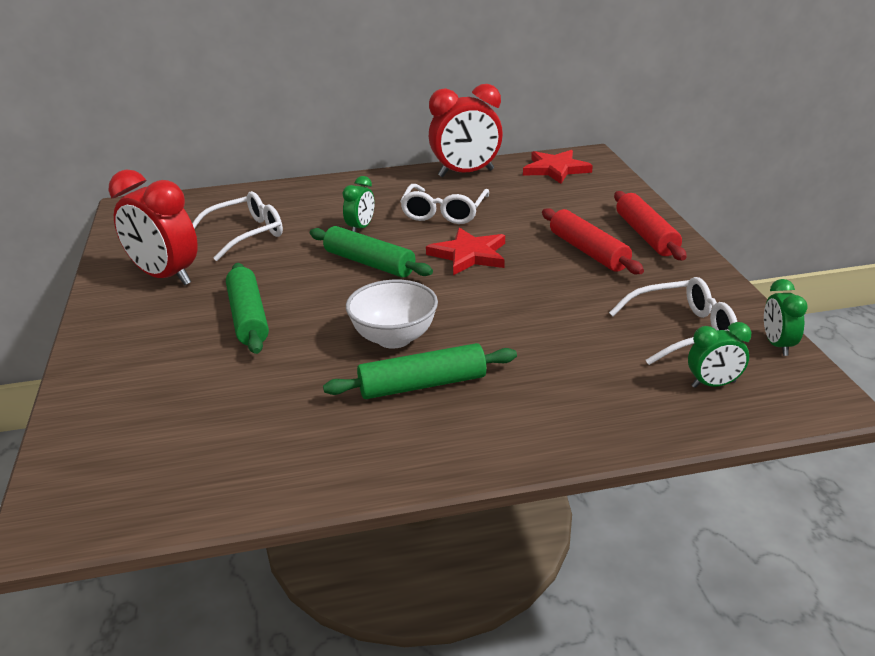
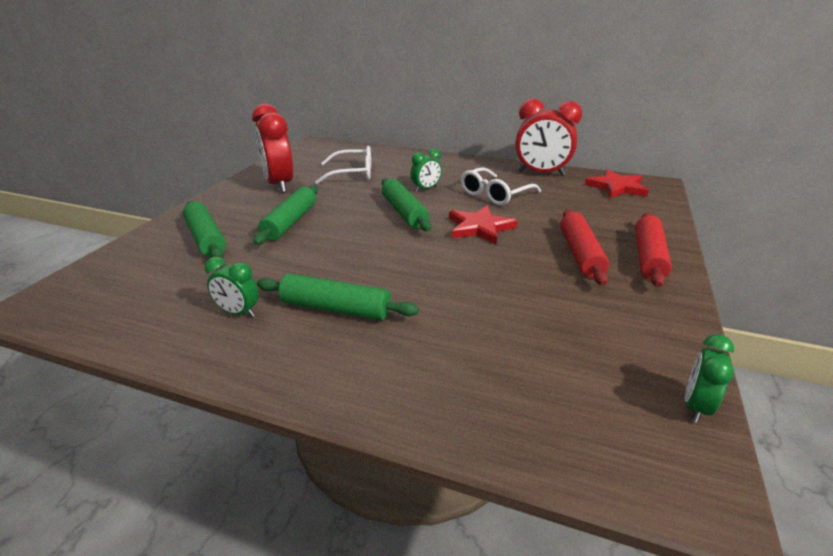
camera: 30 degrees right, 0 degrees up
white bowl [346,280,438,349] -> none
white glasses [609,277,737,365] -> none
green clock [688,322,751,388] -> green clock moved to [205,257,259,317]
none -> green rolling pin [183,201,226,258]

